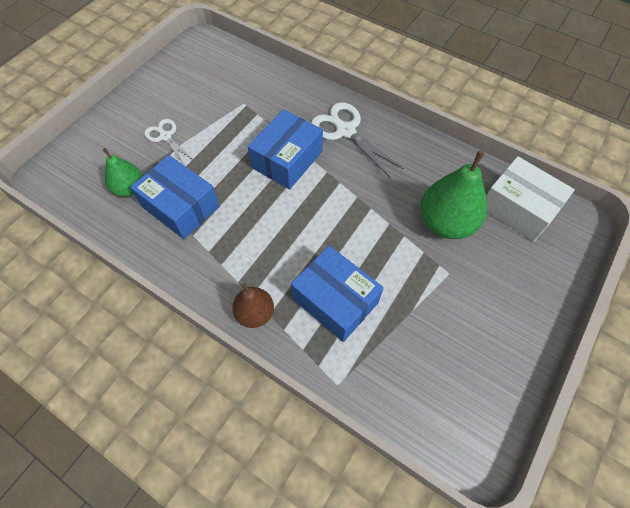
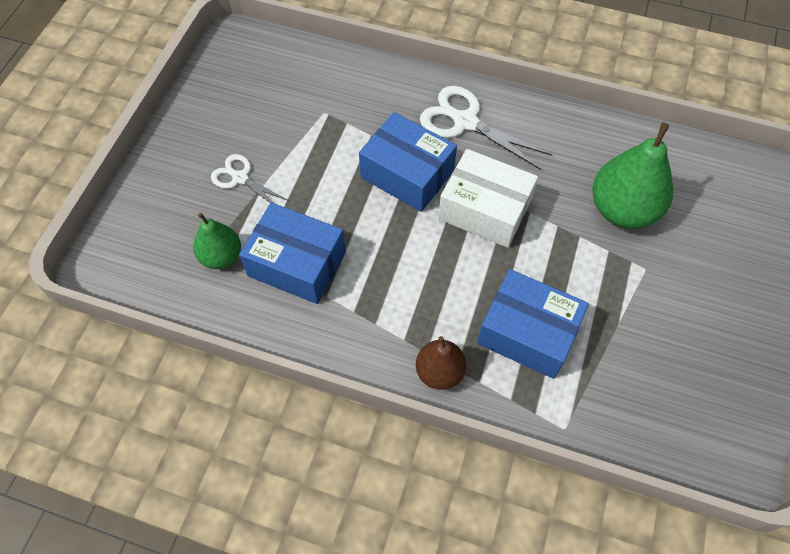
camera: 15 degrees left, 0 degrees up
blue box [248,109,323,189] -> blue box turned 75 degrees counterclockwise [359,112,457,212]
white box [486,156,575,242] -> white box moved to [438,149,538,248]

